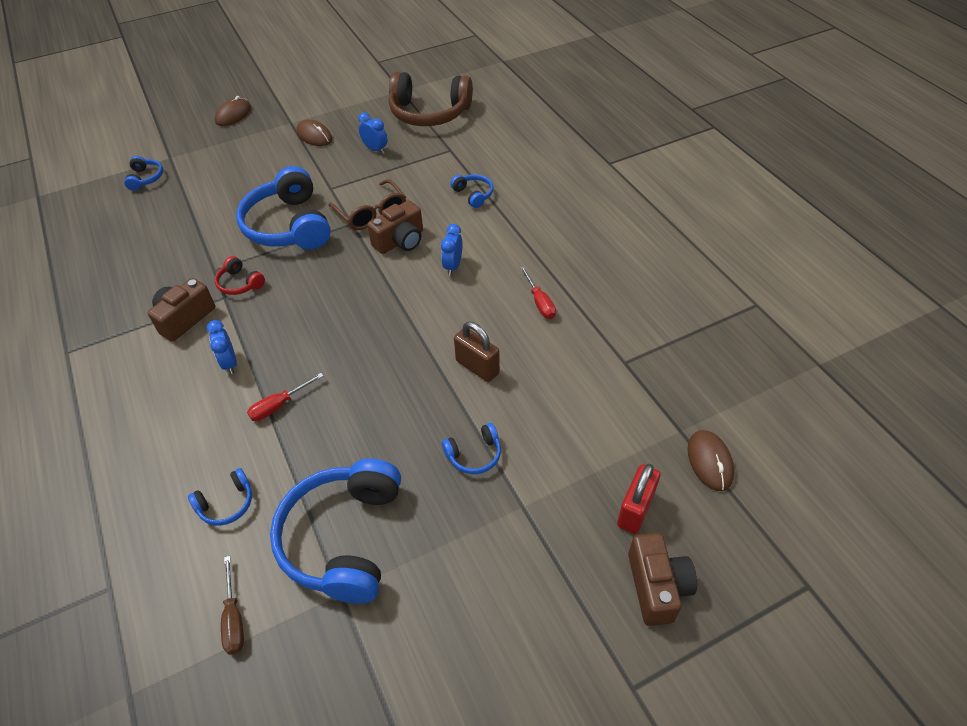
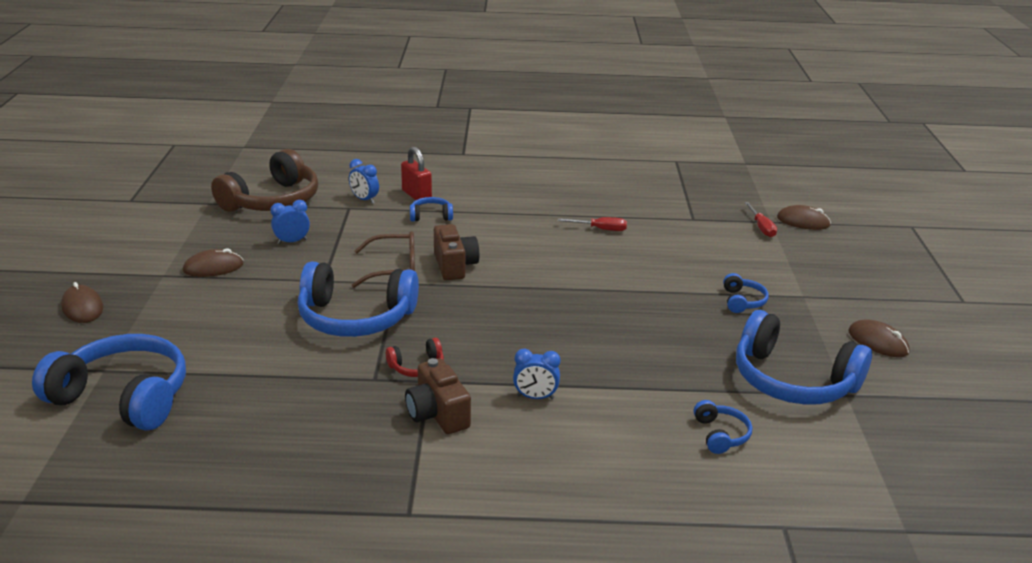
camera: 65 degrees left, 20 degrees down
blue headphones [124,156,163,191] -> blue headphones [32,334,186,430], size x2.24
brown screwdriver [221,556,244,655] -> none
red screwdriver [247,373,324,421] -> red screwdriver moved to [745,202,777,237]
blue clock [441,224,462,275] -> blue clock moved to [349,159,379,204]
brown padlock [454,322,500,382] -> none
red padlock [617,464,661,534] -> red padlock moved to [401,147,432,200]
brown camera [628,533,697,626] -> none
none -> brown mouse [848,319,910,357]

